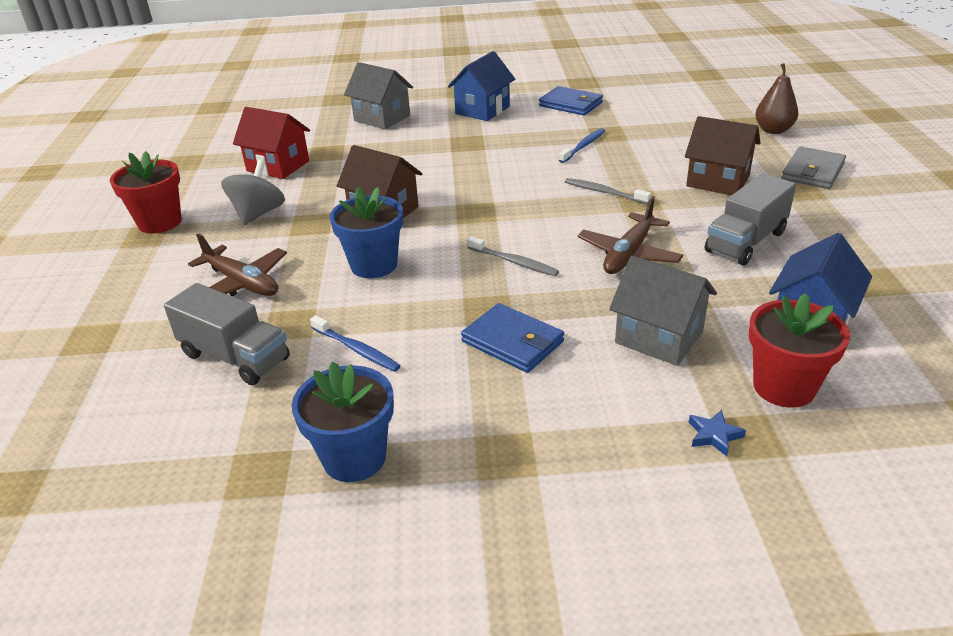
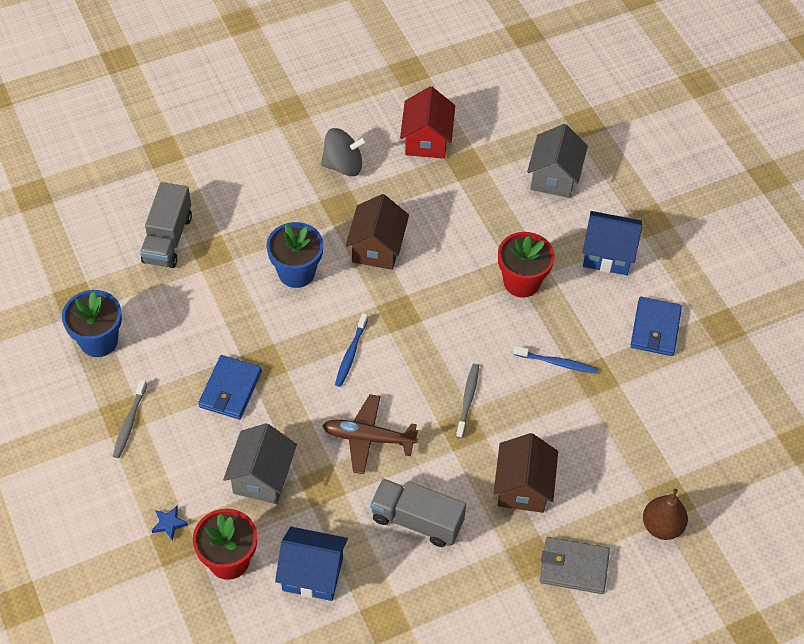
camera: 65 degrees right, 20 degrees up
red flower pot [110,151,182,234] -> red flower pot moved to [498,232,555,297]
brown plane [188,234,287,296] -> none
blue toothbrush [310,315,400,372] -> blue toothbrush moved to [335,313,368,387]
grey toothbrush [467,236,559,276] -> grey toothbrush moved to [113,379,147,458]

